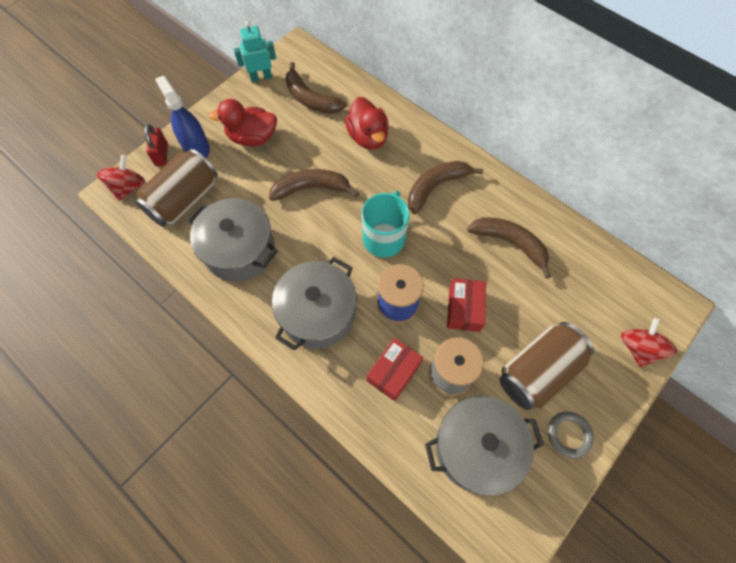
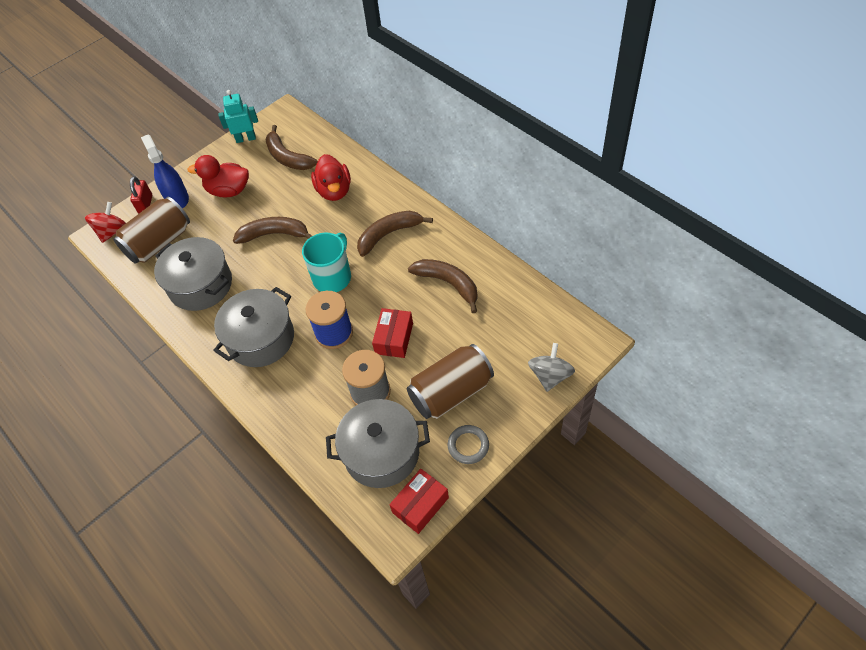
camera: 10 degrees right, 10 degrees down
red box [366,338,423,401] -> red box moved to [390,469,449,534]
red spinning top [621,318,677,367] -> grey spinning top [528,343,575,392]

